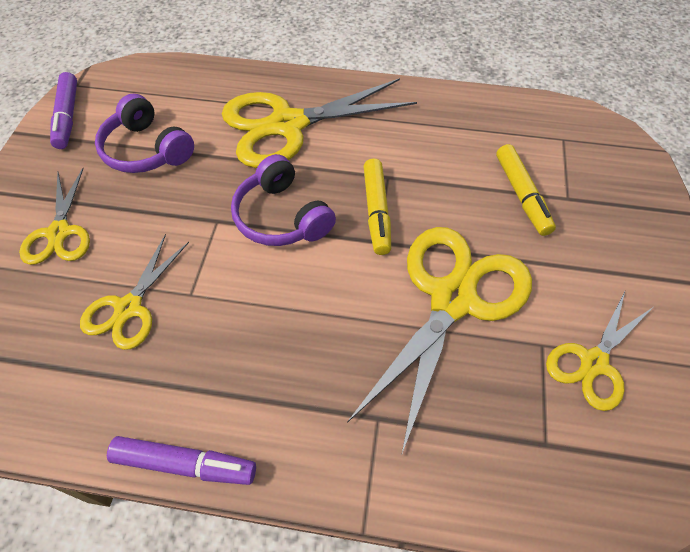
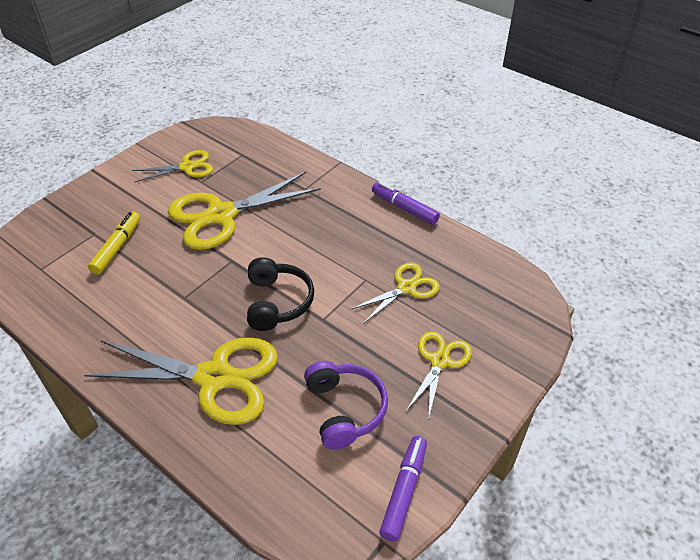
camera: 150 degrees left, 10 degrees down
purple headphones [231,154,336,246] -> black headphones [247,257,314,331]
yellow marker [363,158,391,255] -> none

